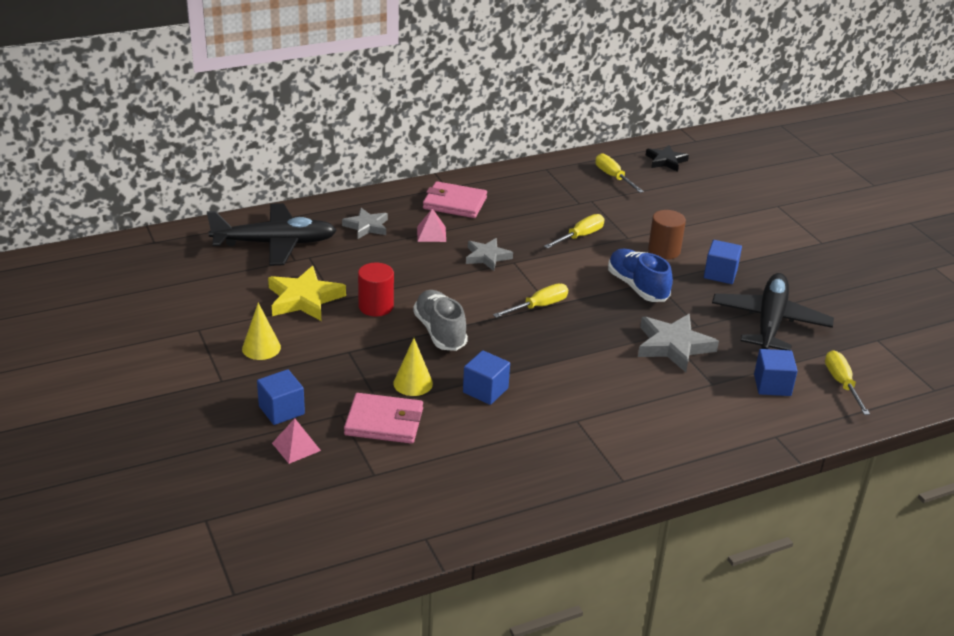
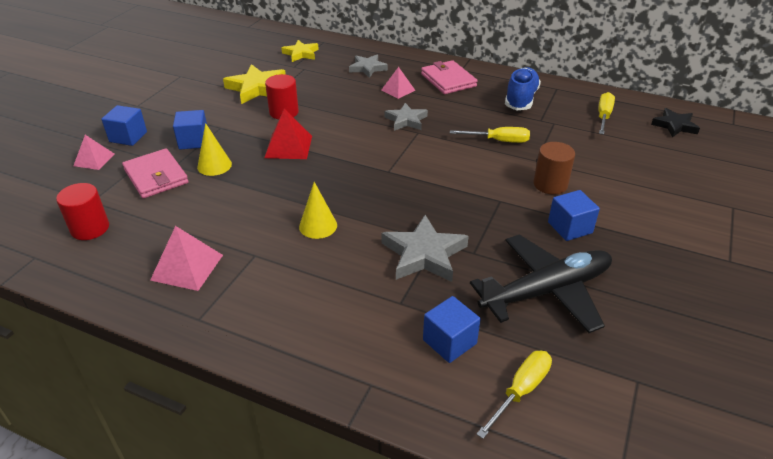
camera: 50 degrees right, 5 degrees up
black plane [207,203,337,266] -> yellow star [281,40,319,62]
yellow cone [242,303,281,360] -> yellow cone moved to [299,182,337,239]
grey shoe [413,290,468,351] -> red pyramid [265,109,312,159]
blue cube [463,350,510,405] -> blue cube moved to [173,110,207,149]
yellow screwdriver [493,284,568,318] -> none
blue shoe [608,249,673,302] -> blue shoe moved to [505,67,541,110]
none -> red cylinder [56,183,109,240]
none -> pink pyramid [150,226,223,291]

